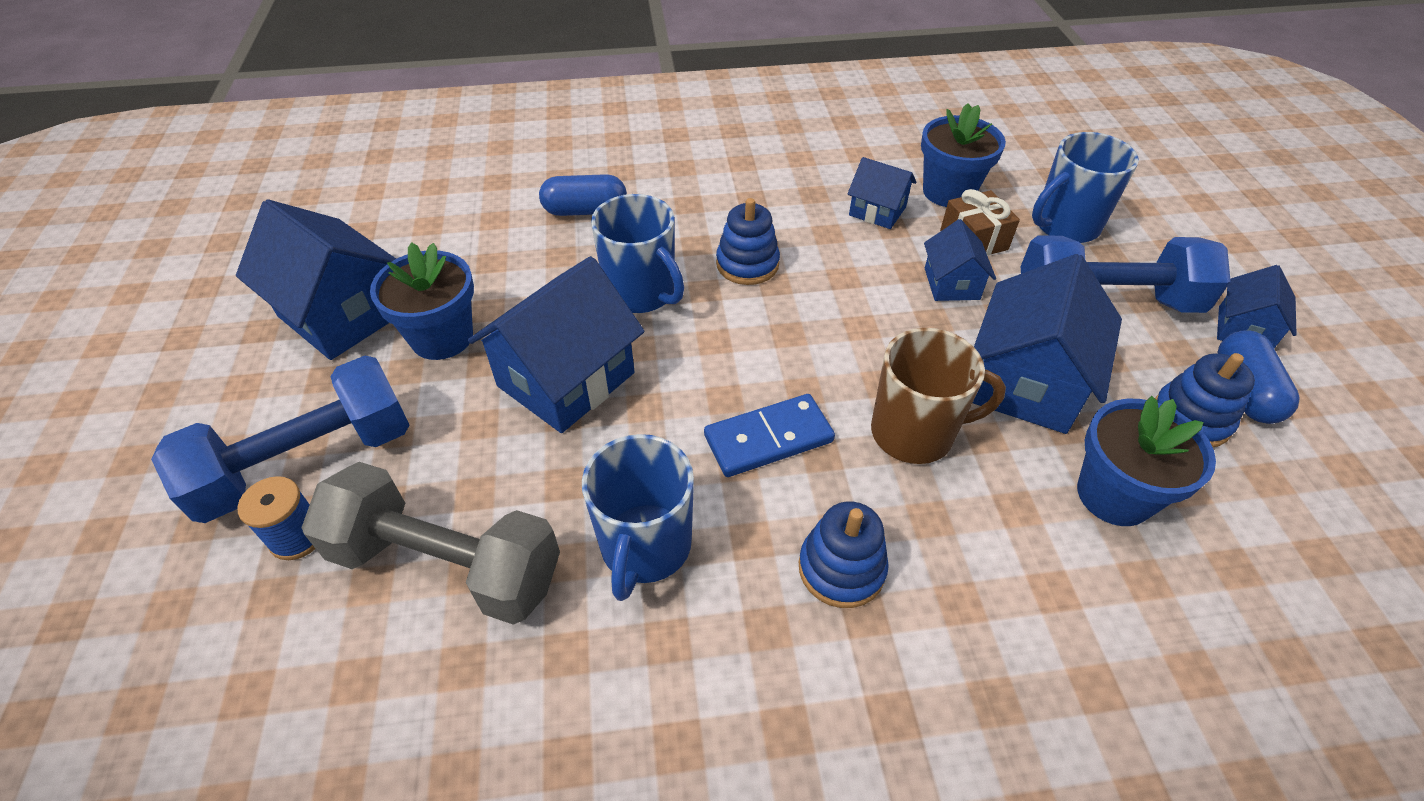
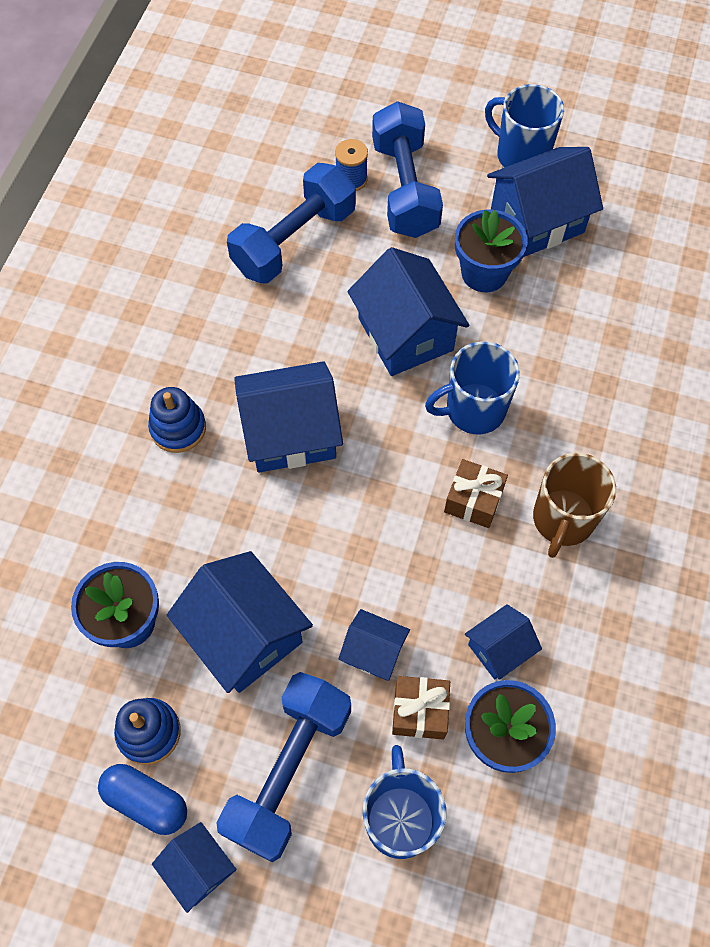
camera: 115 degrees right, 15 degrees up
grey dumbbell [301,462,560,625] -> blue dumbbell [227,163,356,283]
blue capsule [539,174,627,216] -> none
blue mug [582,434,694,601] -> blue mug moved to [485,84,564,168]
blue domino [704,394,835,477] -> blue house [234,361,343,473]
blue stacking toy [716,198,780,285] -> brown gift [444,459,508,528]
brown mug [871,328,1006,464] -> brown mug moved to [533,453,616,558]

